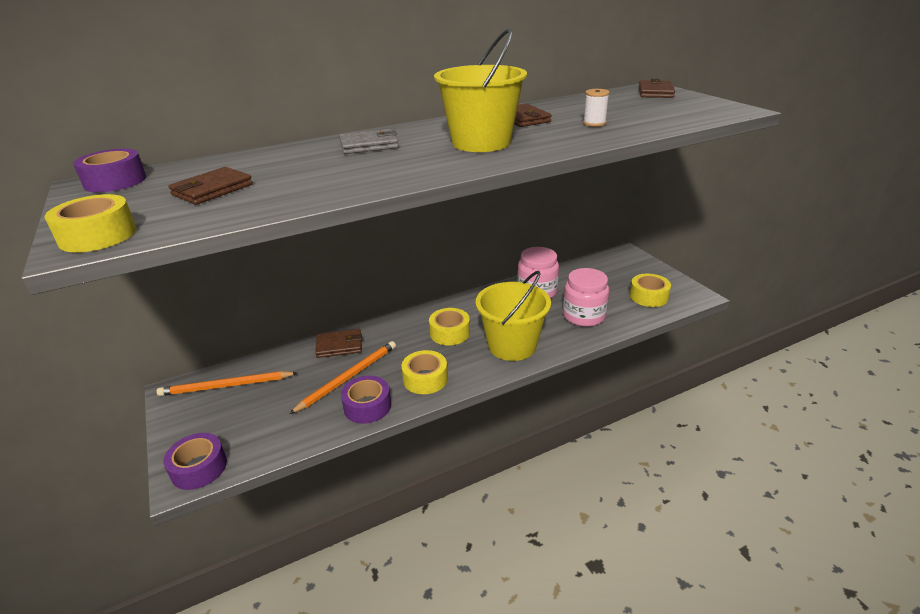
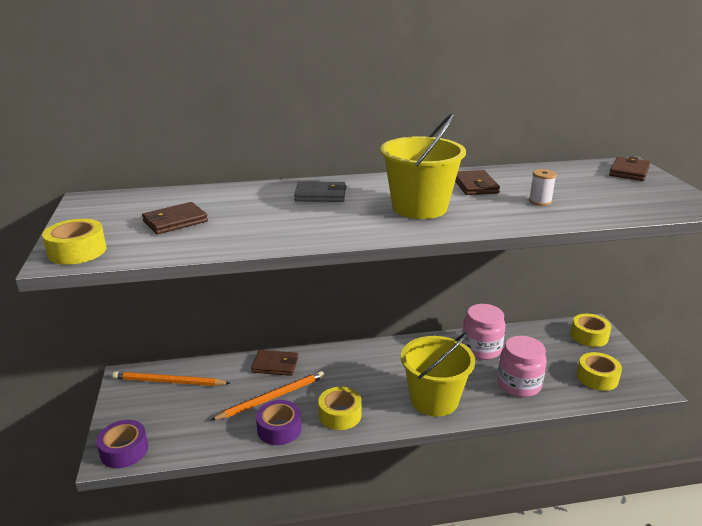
camera: 15 degrees right, 5 degrees down
purple tape [73,149,146,192] -> none
yellow tape [429,308,470,345] -> yellow tape moved to [571,314,611,347]

